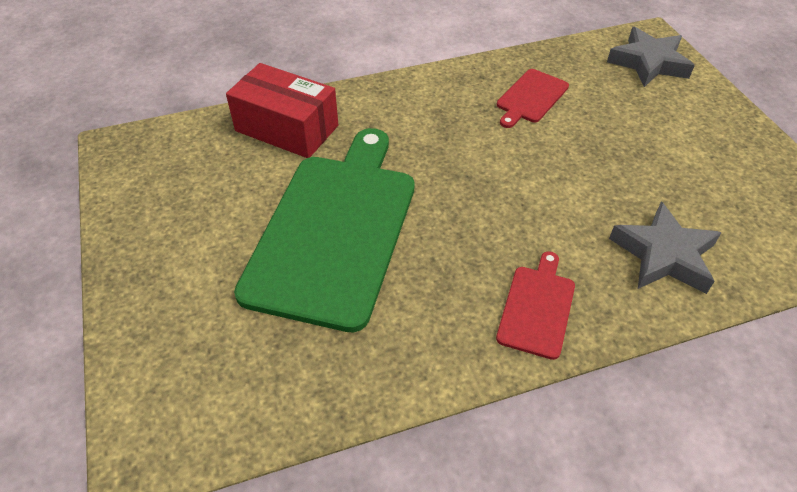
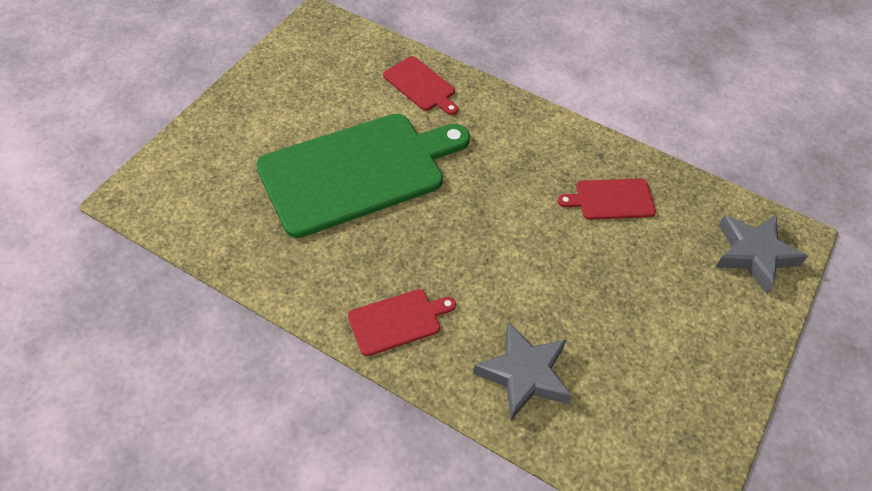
camera: 45 degrees right, 5 degrees up
red box [226,63,338,158] -> red cutting board [383,56,458,115]

